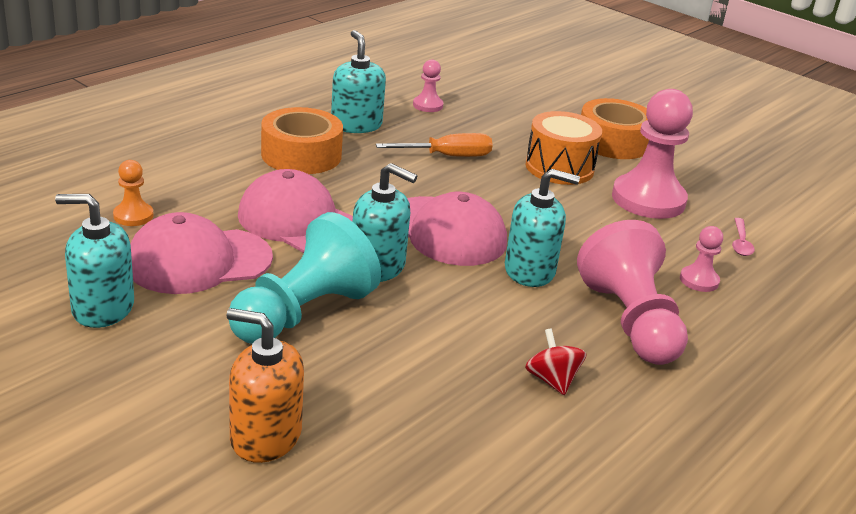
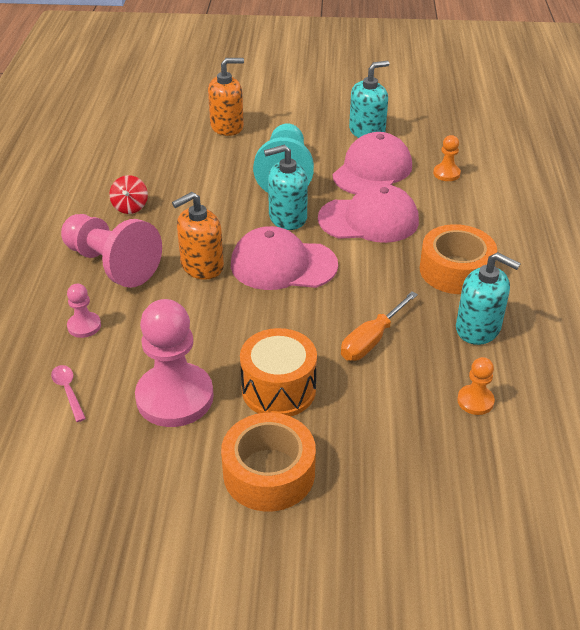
camera: 145 degrees right, 10 degrees up
pink pawn [413,59,443,112] -> orange pawn [457,357,495,415]
turquoise soap dispenser [505,169,580,287] -> orange soap dispenser [172,192,224,280]
red spinning top [525,329,587,395] -> red spinning top turned 60 degrees clockwise [109,175,148,214]

